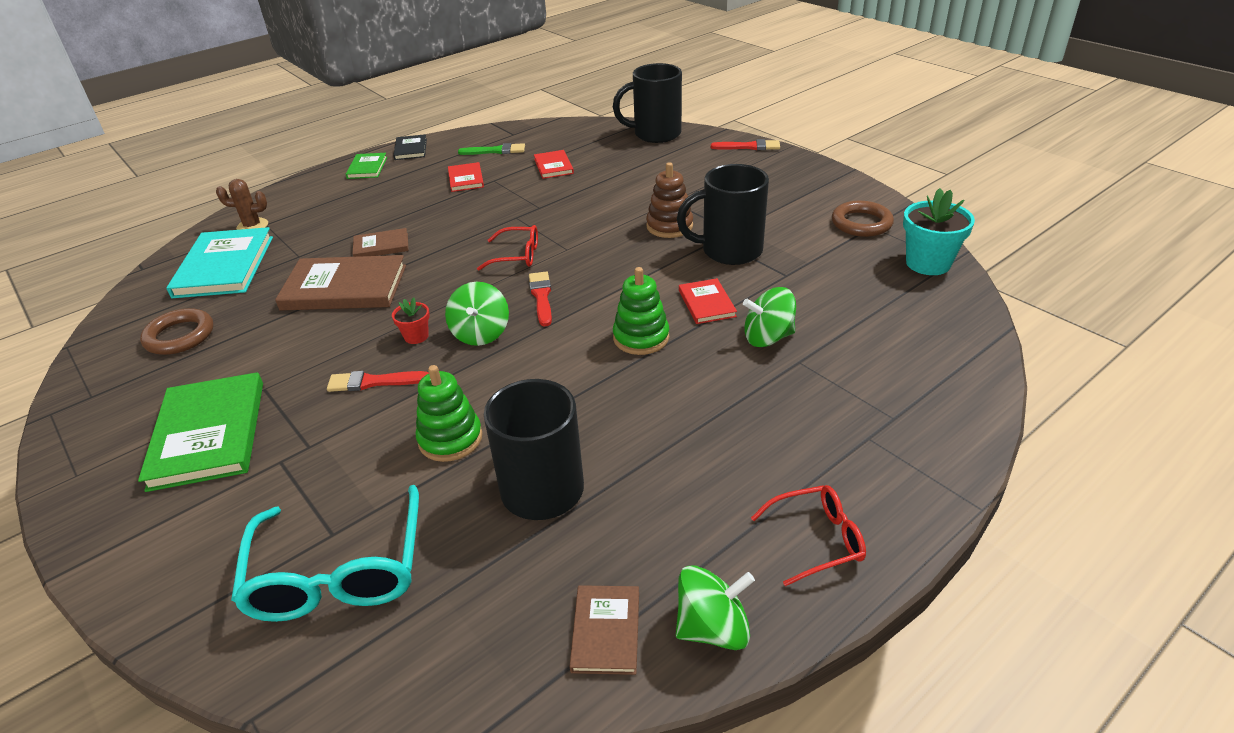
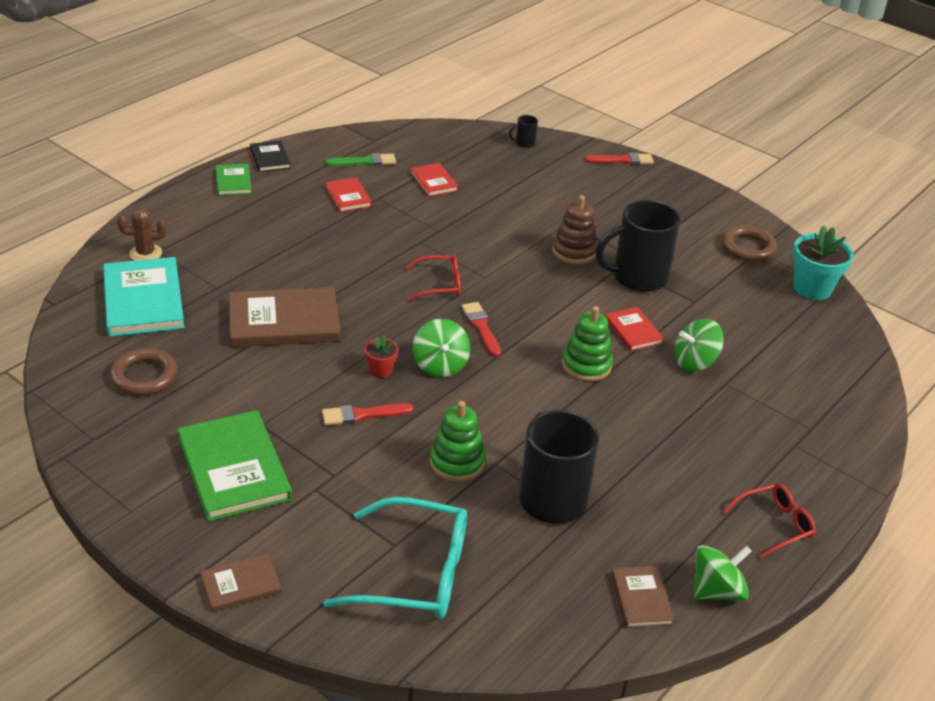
camera: 15 degrees left, 0 degrees up
turquoise glasses [231,485,419,622] -> turquoise glasses turned 60 degrees counterclockwise [323,497,467,619]
brown book [353,228,408,257] -> brown book moved to [200,553,282,612]
black mug [613,63,682,143] -> black mug [509,115,538,148], size x0.41

